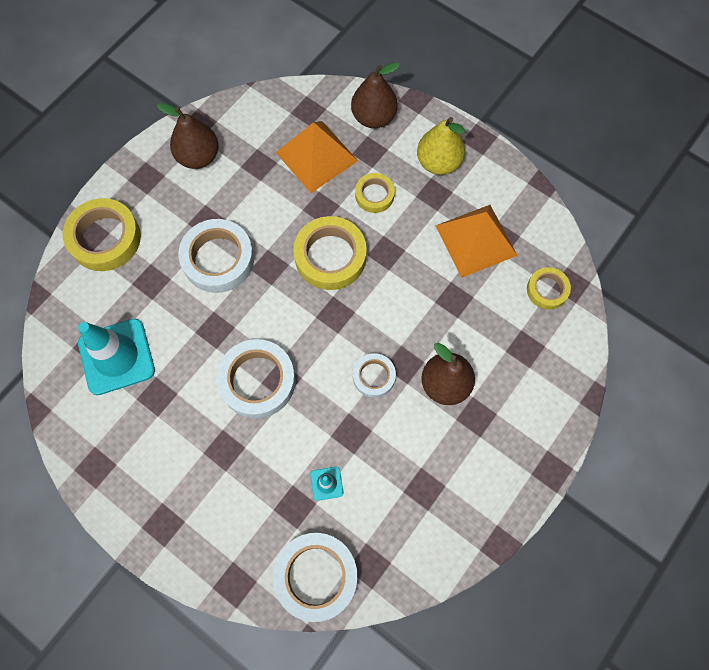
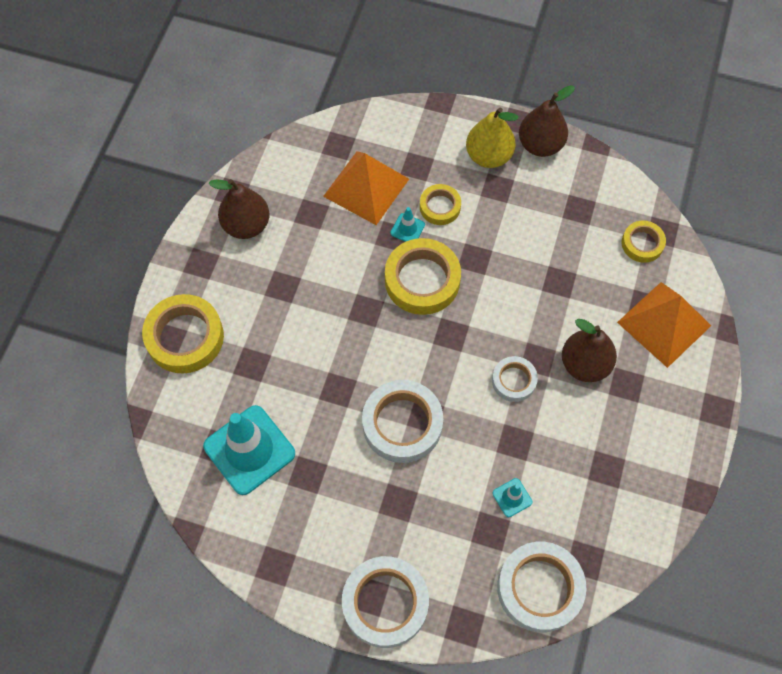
camera: 20 degrees left, 5 degrees down
white tape [178,219,254,293] -> white tape moved to [342,556,429,648]
brown pear [351,62,400,128] -> brown pear moved to [519,85,575,157]
orange pyramid [435,205,517,278] -> orange pyramid moved to [617,282,711,368]
none -> turquoise traffic cone [390,207,425,242]

